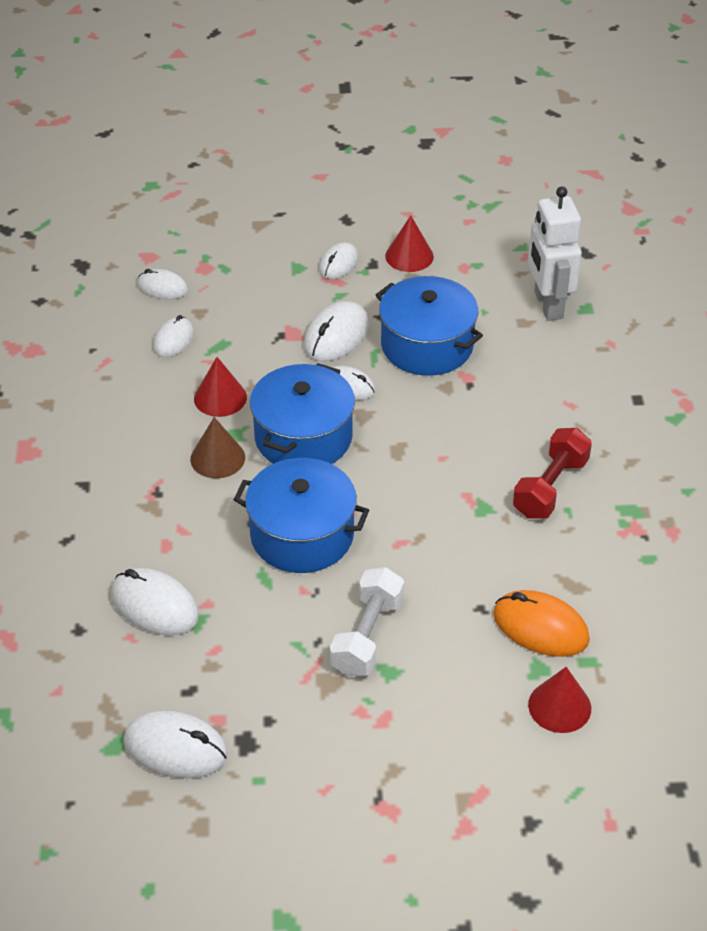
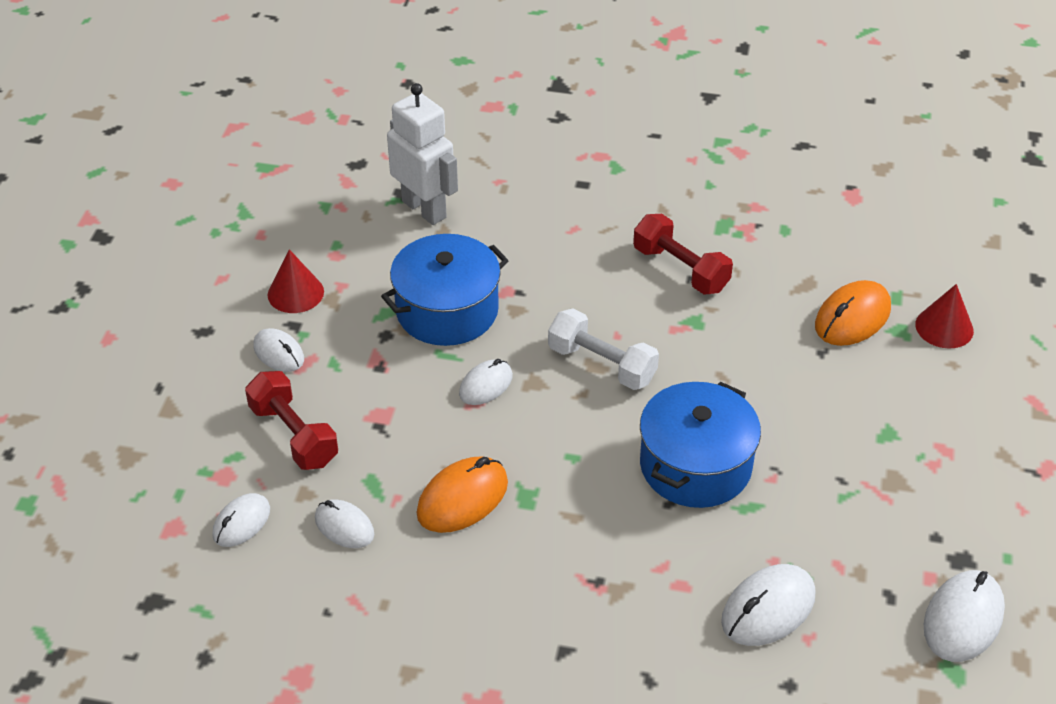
camera: 75 degrees left, 0 degrees up
brown cone [190,417,245,478] -> none
red cone [194,357,247,417] -> orange mouse [417,456,508,533]
blue pot [250,363,355,464] -> none
white mouse [304,301,369,361] -> none
white dumbbell [330,567,404,677] -> white dumbbell moved to [548,308,659,390]
white robot [528,186,582,321] -> white robot turned 135 degrees counterclockwise [387,83,458,225]
none -> red dumbbell [245,371,338,470]

